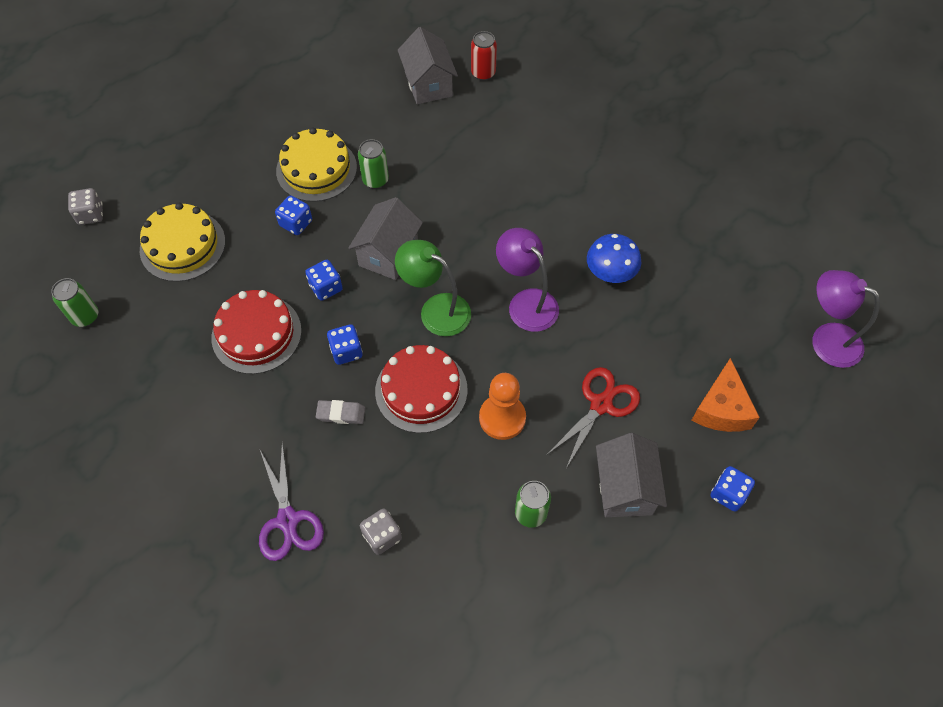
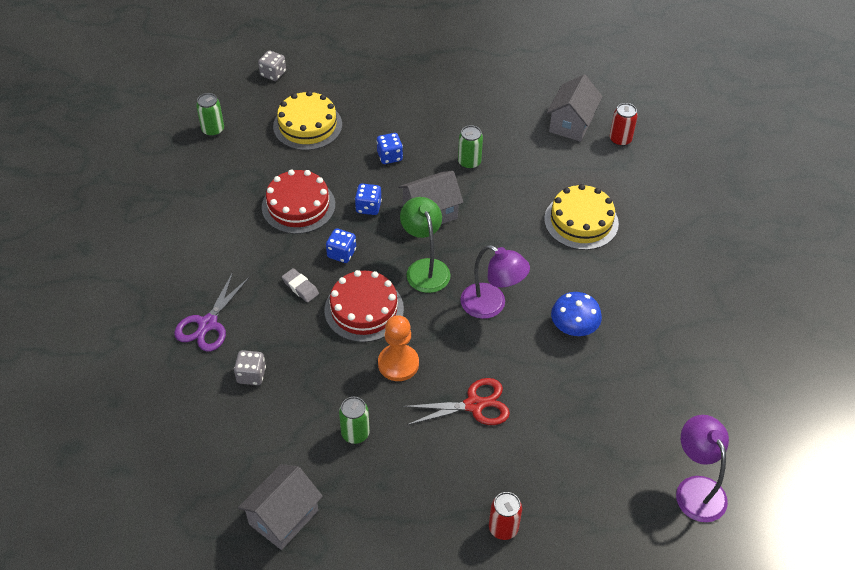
camera: 40 degrees right, 10 degrees down
yellow cake [276,128,357,202] -> yellow cake moved to [544,184,619,250]
purple lamp [496,228,559,332] -> purple lamp turned 120 degrees clockwise [460,245,530,319]
grey house [596,433,667,517] -> grey house moved to [238,464,323,550]
orange cheese [692,358,760,432] -> none
blue dice [711,466,755,512] -> red can [489,492,522,540]

